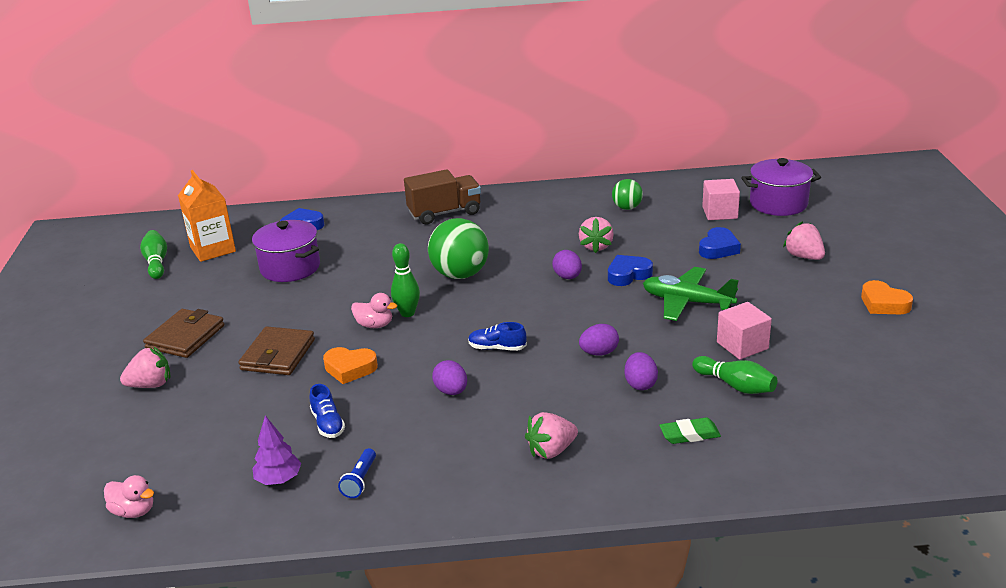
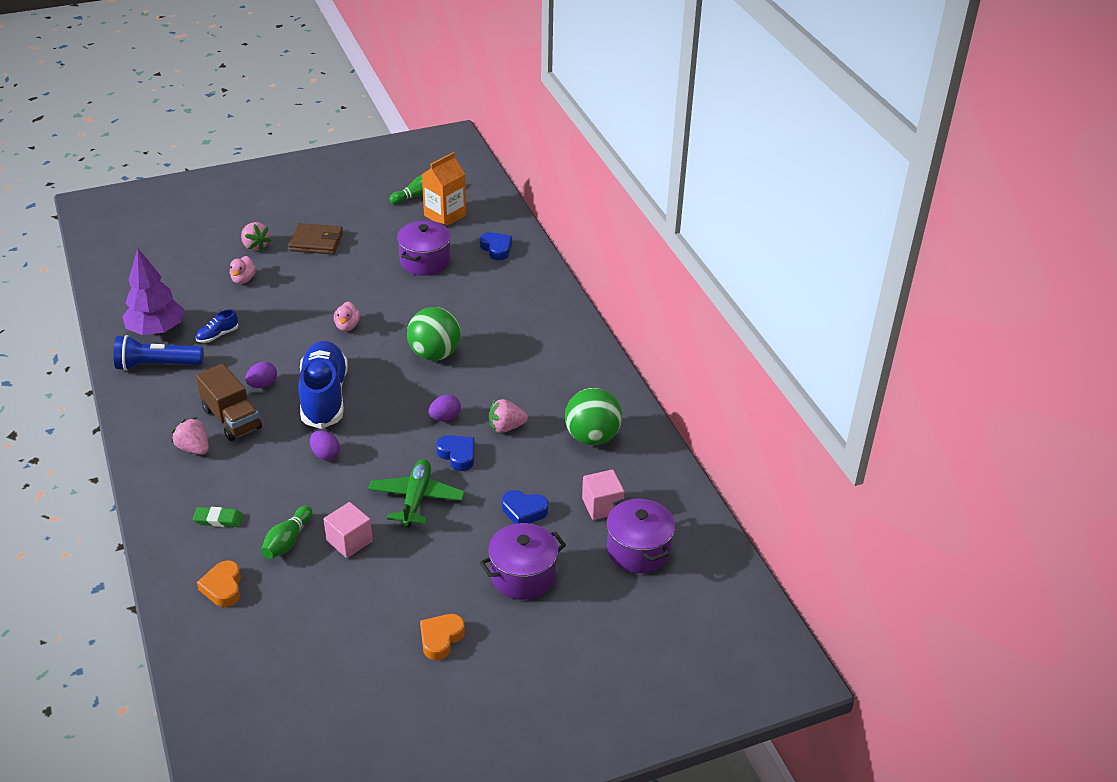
camera: 70 degrees right, 10 degrees up
pink duck [104,475,154,518] -> pink duck moved to [230,256,256,284]
brown wallet [238,326,315,375] -> none
purple tree [252,415,301,485] -> purple tree [122,248,184,335], size x1.85
orange heart [323,347,378,384] -> orange heart moved to [197,561,241,607]
blue flashlight [338,448,376,498] -> blue flashlight [114,335,203,371], size x2.01
green bowling pin [391,243,420,317] -> none
brown truck [404,169,481,224] -> brown truck moved to [196,363,262,441]
blue shoe [468,322,527,351] -> blue shoe [298,341,348,429], size x2.42
green ball [612,179,643,210] -> green ball [565,388,622,445], size x1.80
purple egg [624,352,658,390] -> none
green eraser [659,417,721,444] -> green eraser turned 60 degrees counterclockwise [193,507,243,527]
pink strawberry [783,221,825,260] -> purple pot [480,523,566,600]

